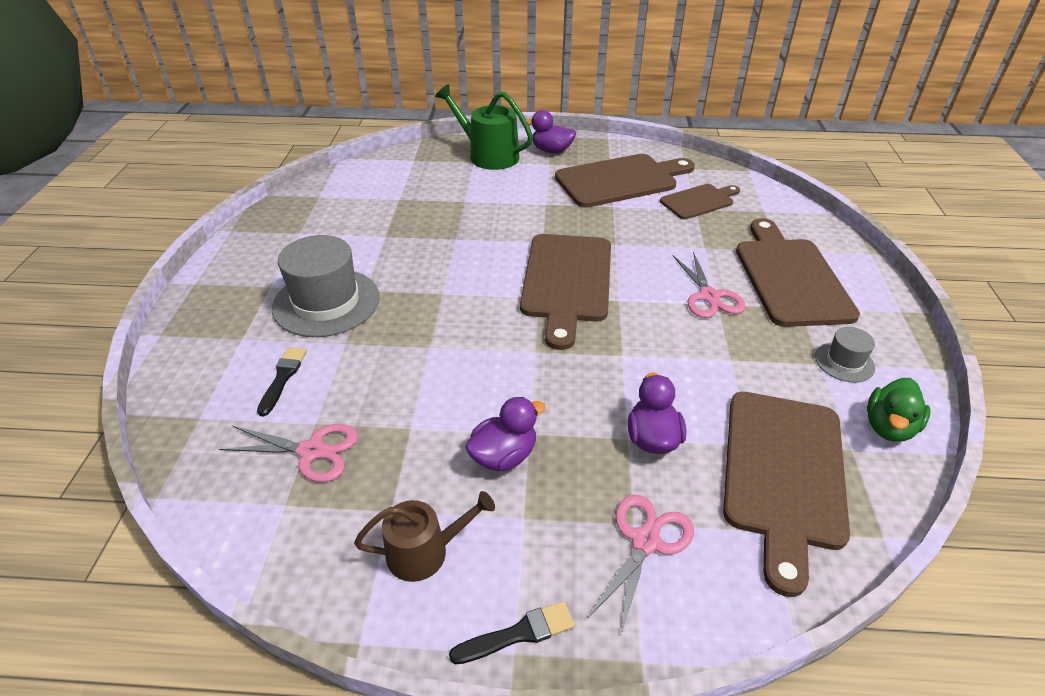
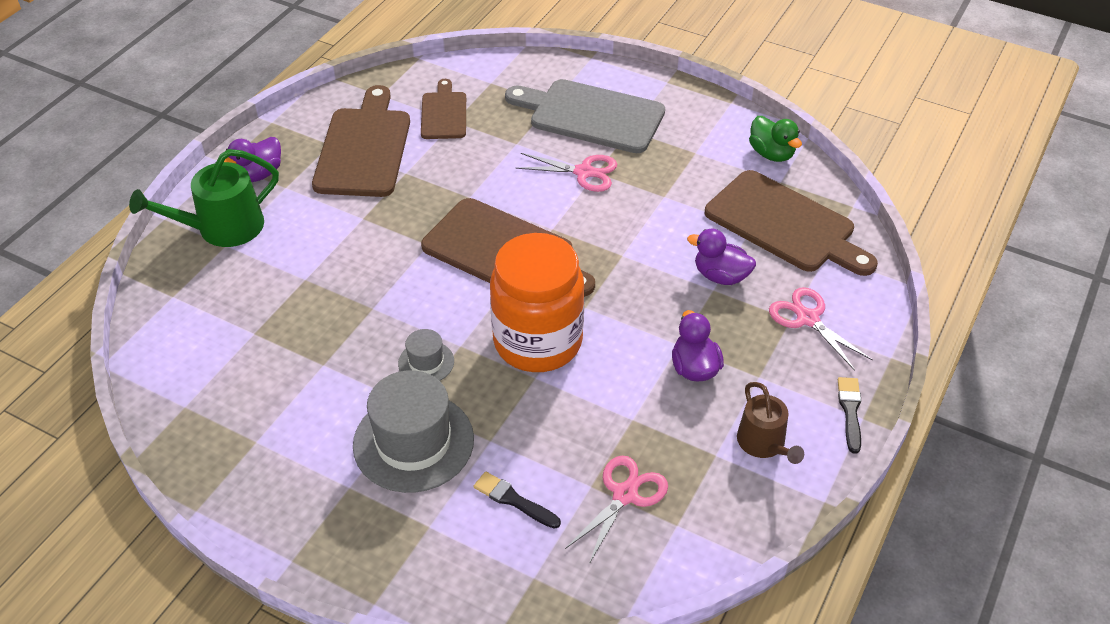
camera: 65 degrees left, 5 degrees up
brown watering can [354,491,495,582] -> brown watering can turned 150 degrees clockwise [737,382,804,464]
brown cutting board [736,218,860,327] -> grey cutting board [505,79,665,153]
grey hat [815,327,875,383] -> grey hat moved to [398,329,454,381]
none -> orange jar [490,233,584,372]

